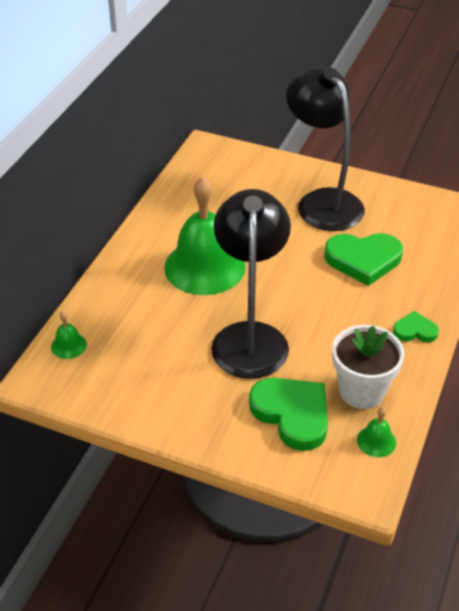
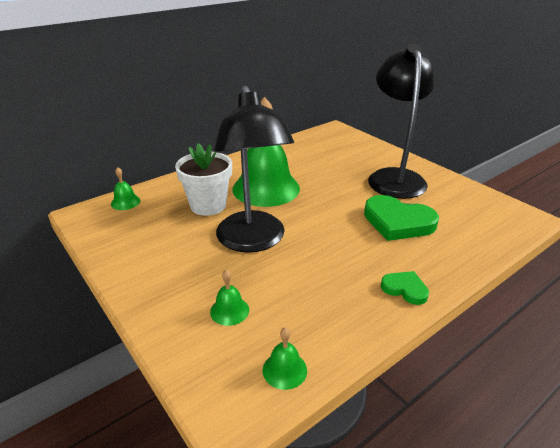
camera: 30 degrees right, 10 degrees down
black lamp [211,189,291,379] -> black lamp turned 135 degrees clockwise [214,86,294,253]
green heart [249,378,328,451] -> green bell [210,270,249,326]
white flower pot [332,325,404,409] -> white flower pot moved to [175,143,232,216]

